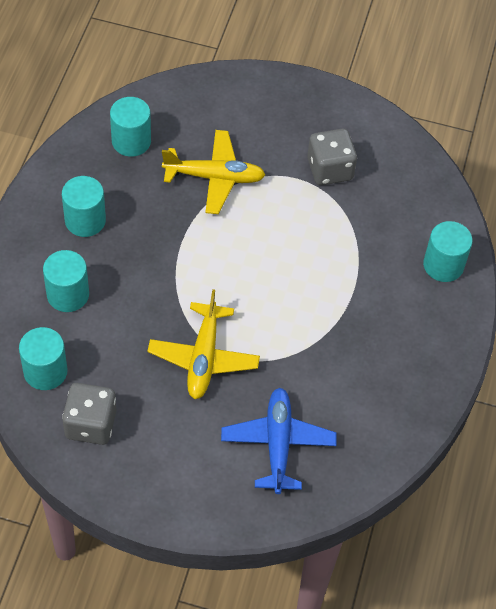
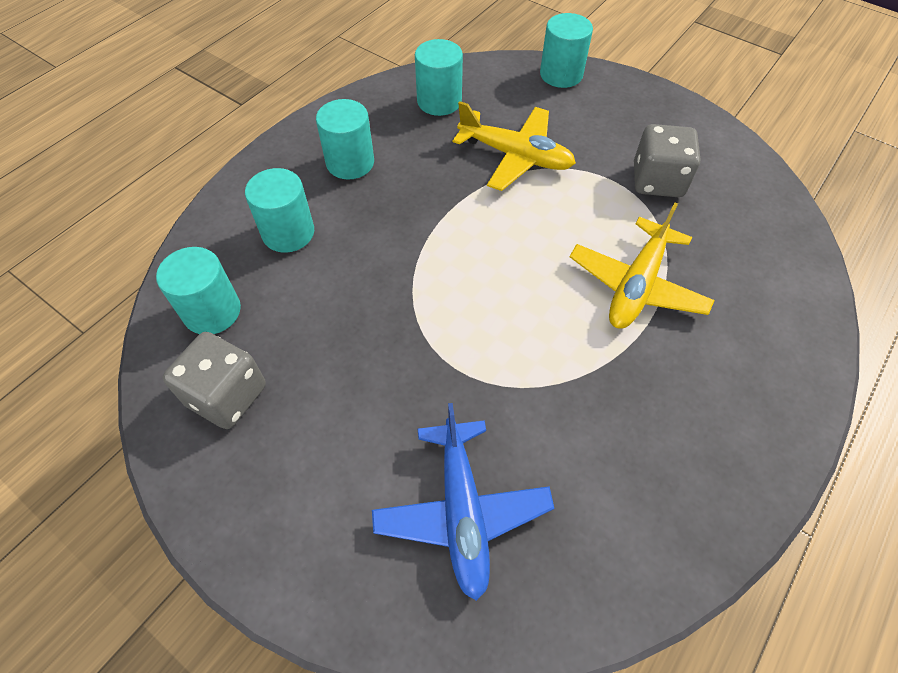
camera: 25 degrees right, 0 degrees up
yellow plane [147,289,260,399] -> yellow plane moved to [570,203,715,329]
blue plane [221,388,337,494] -> blue plane turned 150 degrees clockwise [372,403,554,601]
turquoise cylinder [423,221,473,282] -> turquoise cylinder moved to [540,13,593,88]

